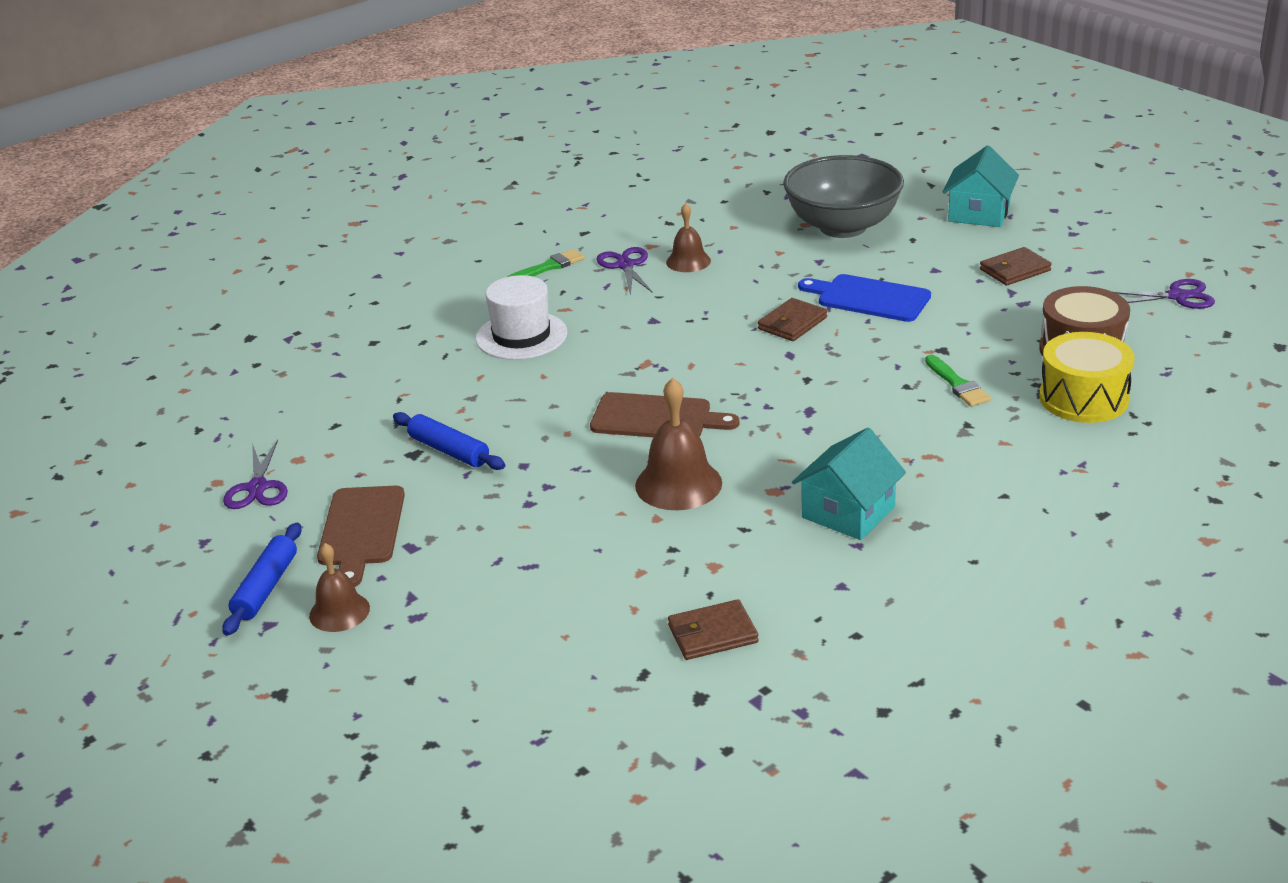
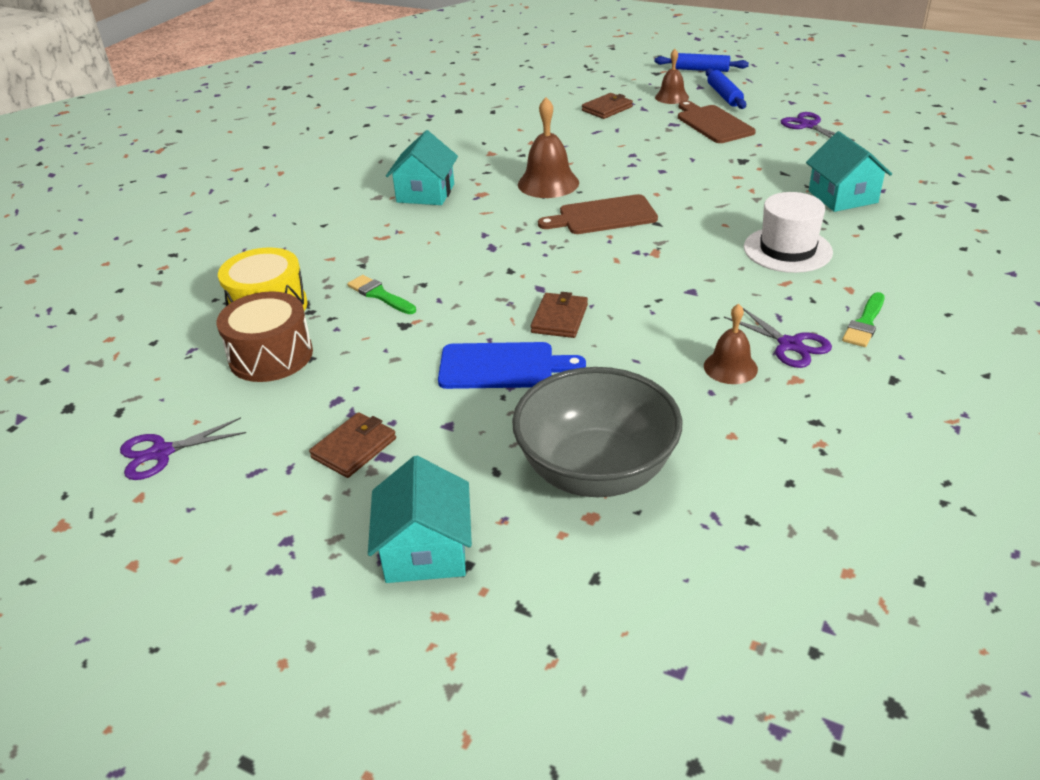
camera: 155 degrees right, 5 degrees up
blue rolling pin [393,412,505,470] -> blue rolling pin moved to [655,53,749,72]
brown wallet [668,599,759,660] -> brown wallet moved to [582,93,633,119]
none -> turquoise house [806,131,892,212]

